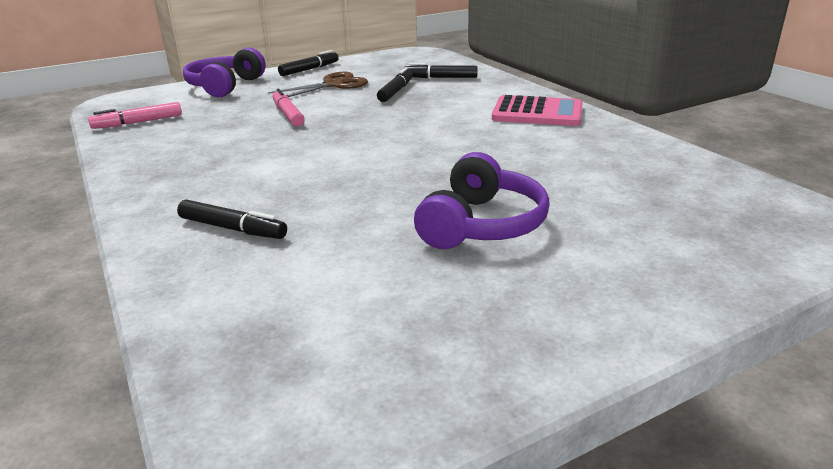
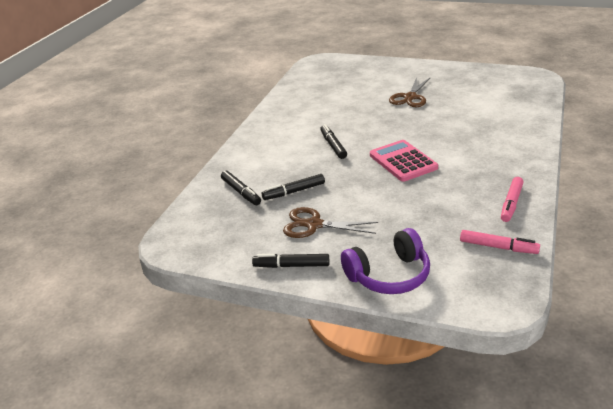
camera: 130 degrees left, 5 degrees up
black marker [177,199,287,239] -> black marker moved to [320,124,347,159]
pink marker [273,89,305,126] -> pink marker moved to [501,177,524,222]
purple headphones [414,152,550,249] -> brown scissors [389,77,431,107]
pink calculator [492,95,583,126] -> pink calculator moved to [370,140,438,182]

